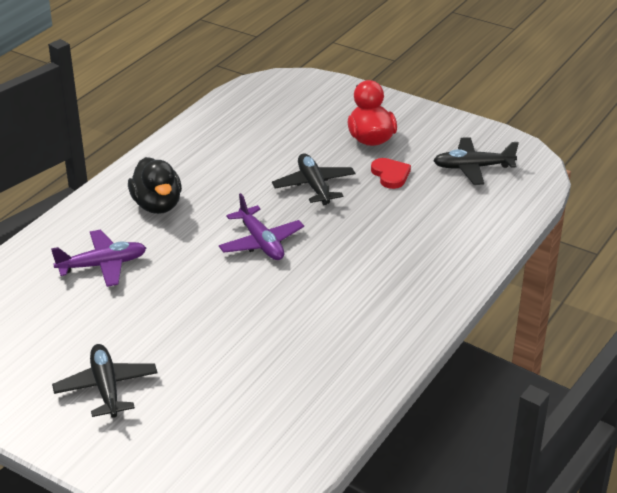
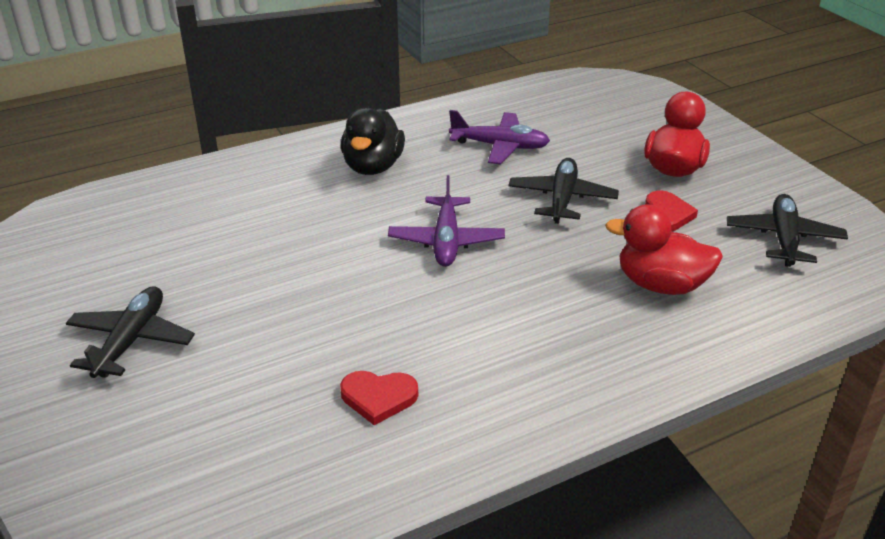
camera: 30 degrees right, 0 degrees up
purple plane [51,230,146,287] -> purple plane moved to [449,110,550,164]
black plane [433,137,519,185] -> black plane turned 75 degrees clockwise [727,194,848,267]
none -> red heart [340,371,418,425]
none -> red duck [605,204,723,295]

